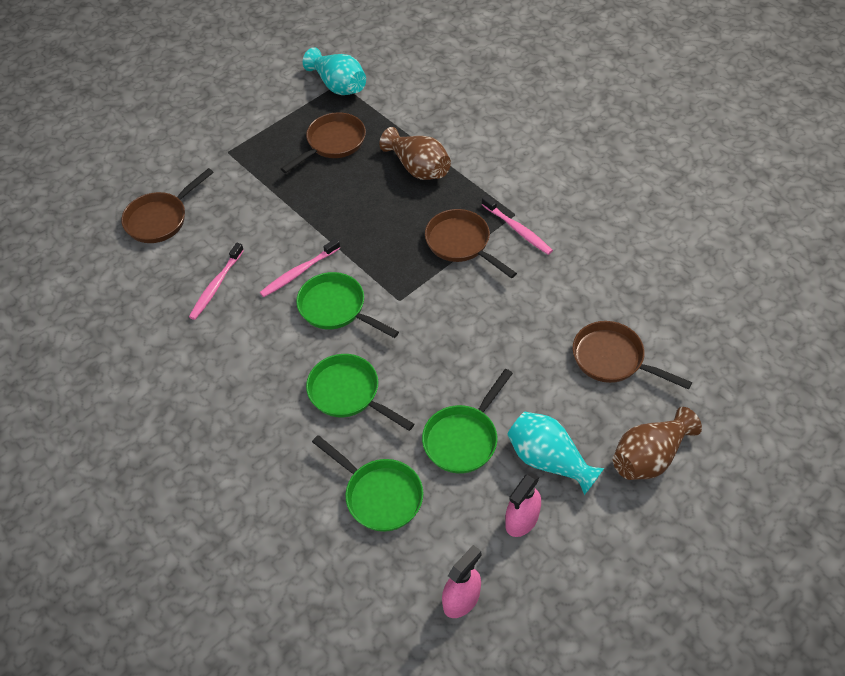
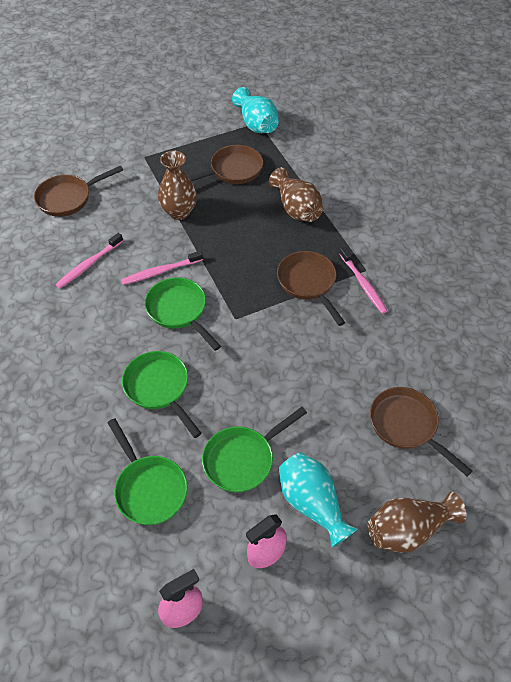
camera: 15 degrees right, 0 degrees up
none -> brown vase [158,151,197,220]

